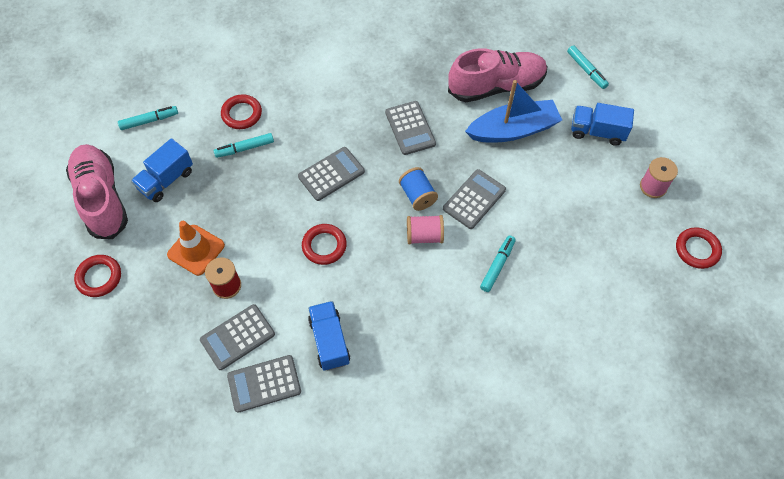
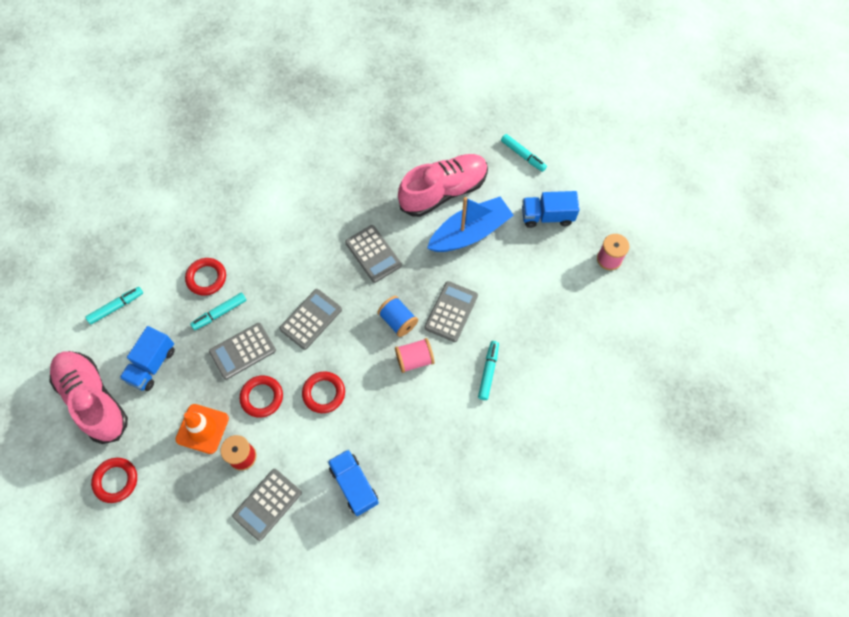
camera: 15 degrees left, 5 degrees up
grey calculator [227,355,301,413] -> grey calculator moved to [209,323,276,380]
red ring [676,227,722,269] -> red ring moved to [240,376,283,418]

